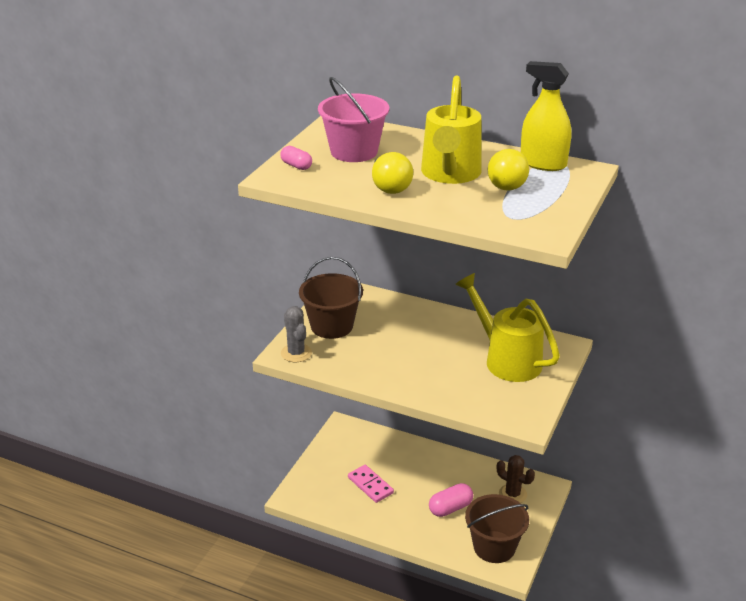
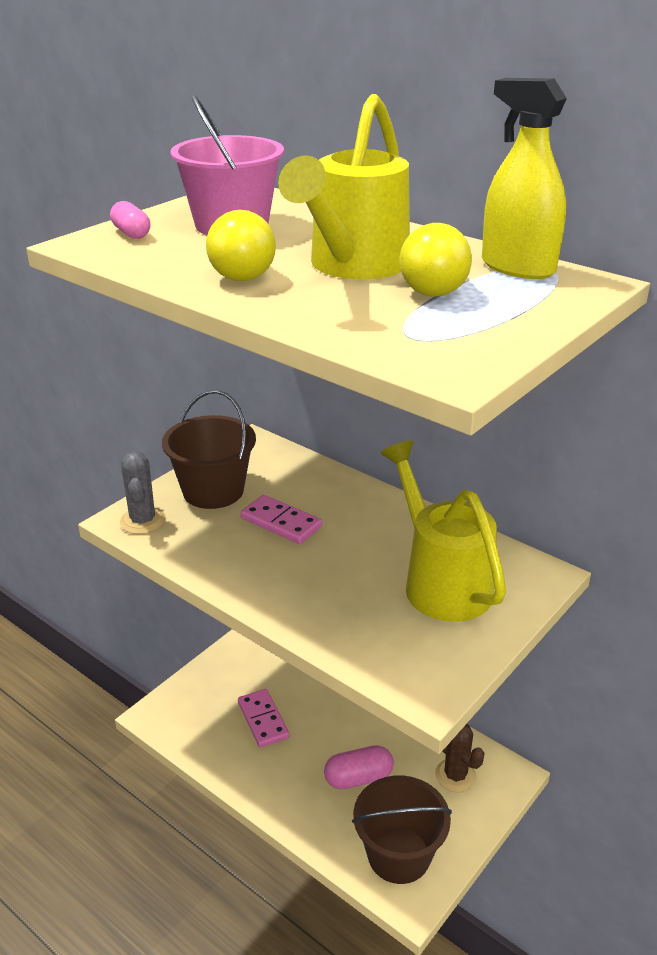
camera: 15 degrees right, 0 degrees up
none -> pink domino [241,495,322,544]

